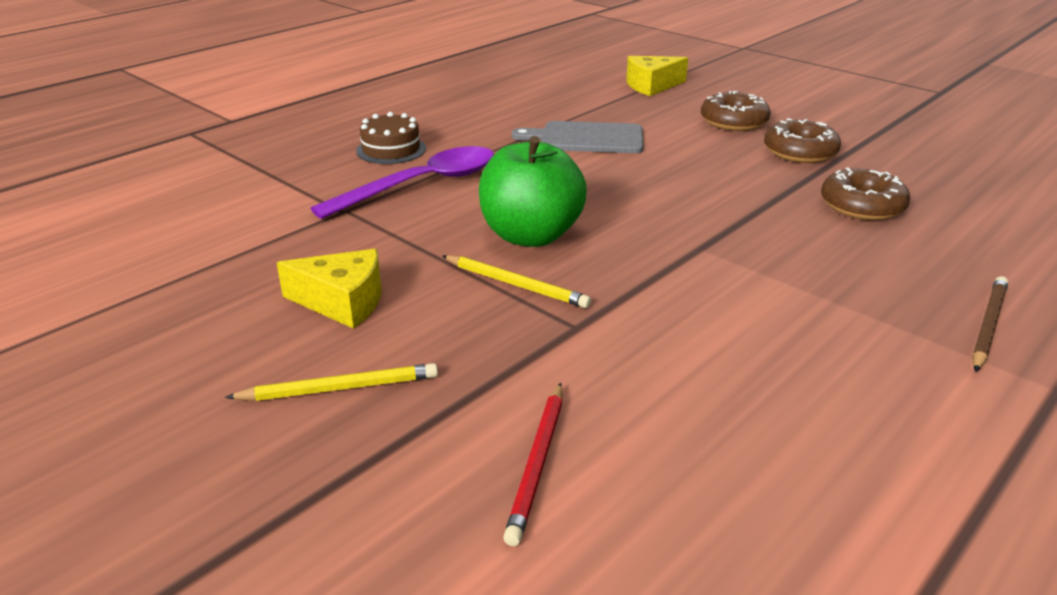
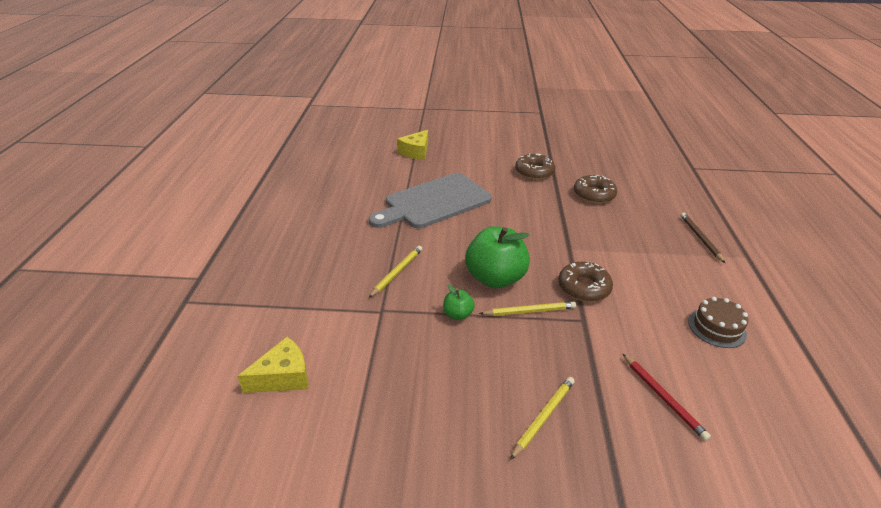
camera: 40 degrees left, 5 degrees up
yellow cheese [277,249,382,329] -> yellow cheese moved to [237,337,308,393]
purple spoon [310,146,494,219] -> yellow pencil [369,246,422,298]
brown cake [356,112,426,164] -> brown cake moved to [688,297,748,348]
grey cutting board [512,121,643,153] -> grey cutting board [369,173,492,228], size x1.57
brown donut [701,91,771,131] -> brown donut moved to [558,262,613,302]
none -> green apple [443,285,475,320]

